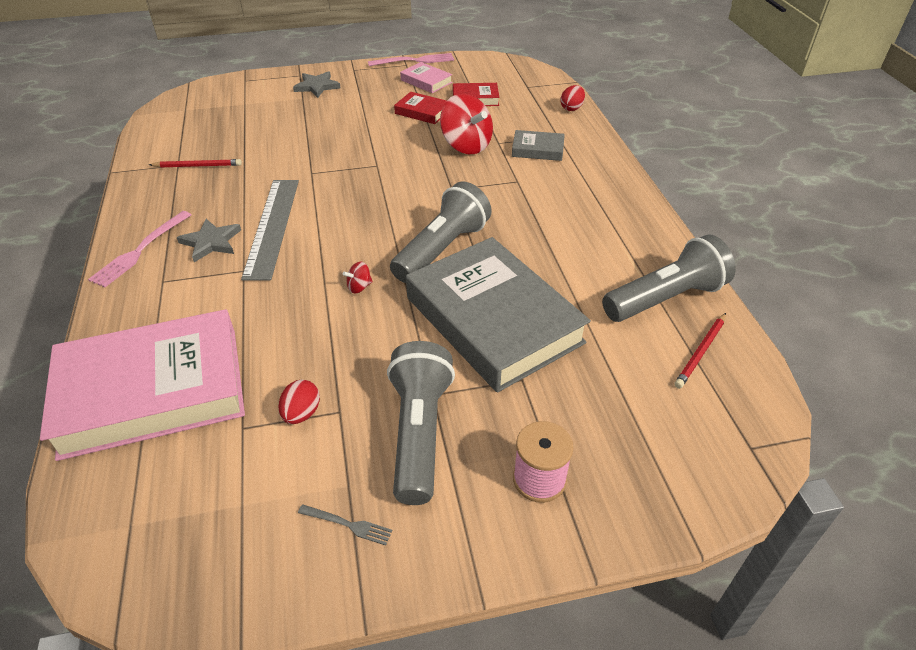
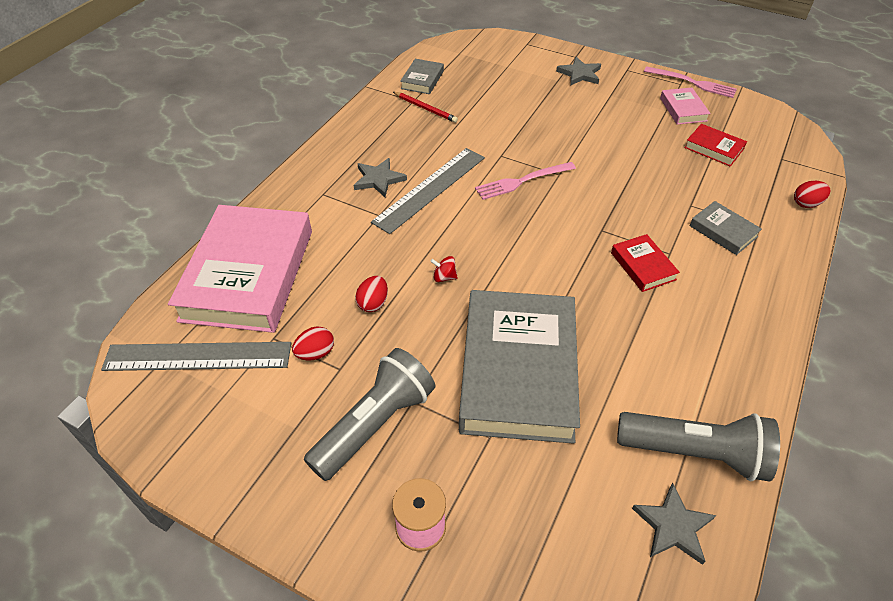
camera: 40 degrees right, 5 degrees up
pink book [40,309,245,461] -> pink book turned 75 degrees clockwise [168,205,312,333]
pink fork [88,211,191,287] -> pink fork moved to [475,162,576,200]
grey fork [298,504,392,545] -> none
grey flashlight [390,181,492,283] -> none
red book [394,92,447,124] -> red book moved to [611,234,680,292]
red spinning top [440,94,493,154] -> none
red pencil [674,313,726,389] -> grey star [632,483,716,565]
none -> grey ruler [101,342,291,371]
none -> red egg [355,276,388,312]
none -> grey book [400,59,444,94]

